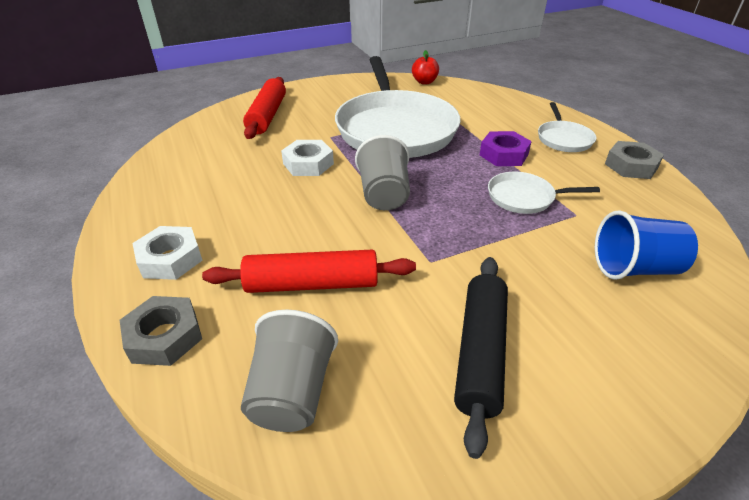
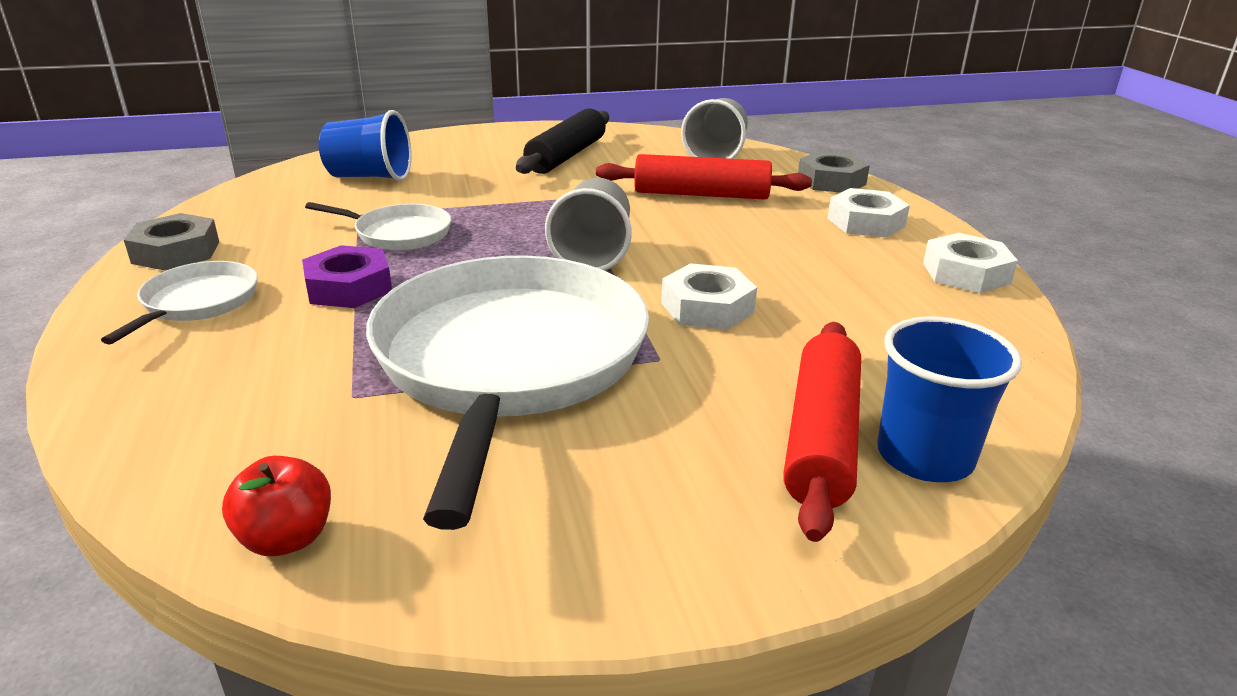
camera: 170 degrees left, 10 degrees down
none -> blue cup [877,317,1022,482]
none -> white nut [923,233,1018,293]

